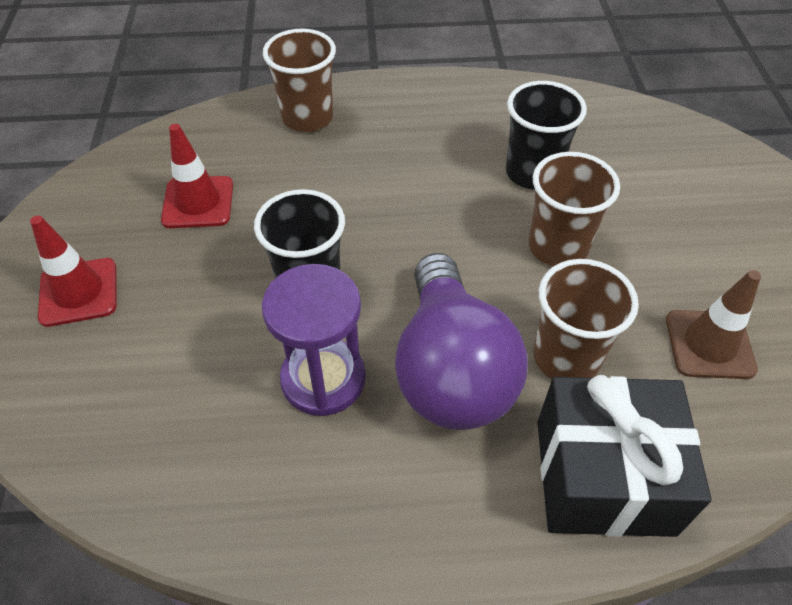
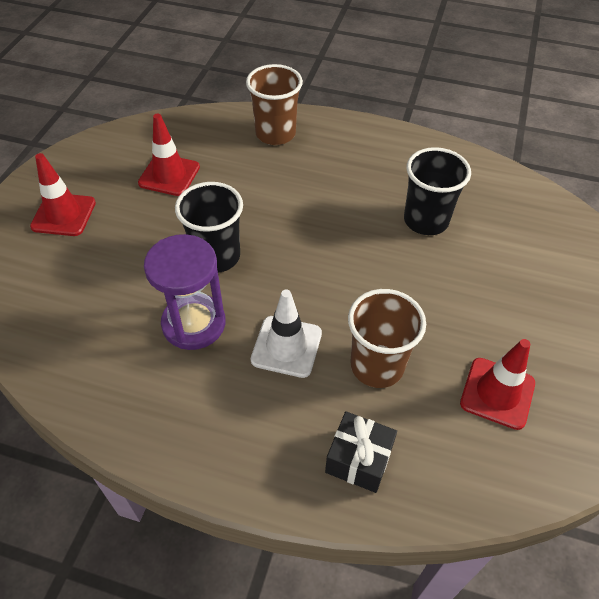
camera: 20 degrees right, 0 degrees up
purple light bulb [395,253,528,430] -> white traffic cone [251,289,322,378]
brown cup [528,152,620,266] -> none
black gift [537,375,712,537] -> black gift [325,411,397,493], size x0.55
brown traffic cone [666,270,761,379] -> red traffic cone [460,339,535,430]

